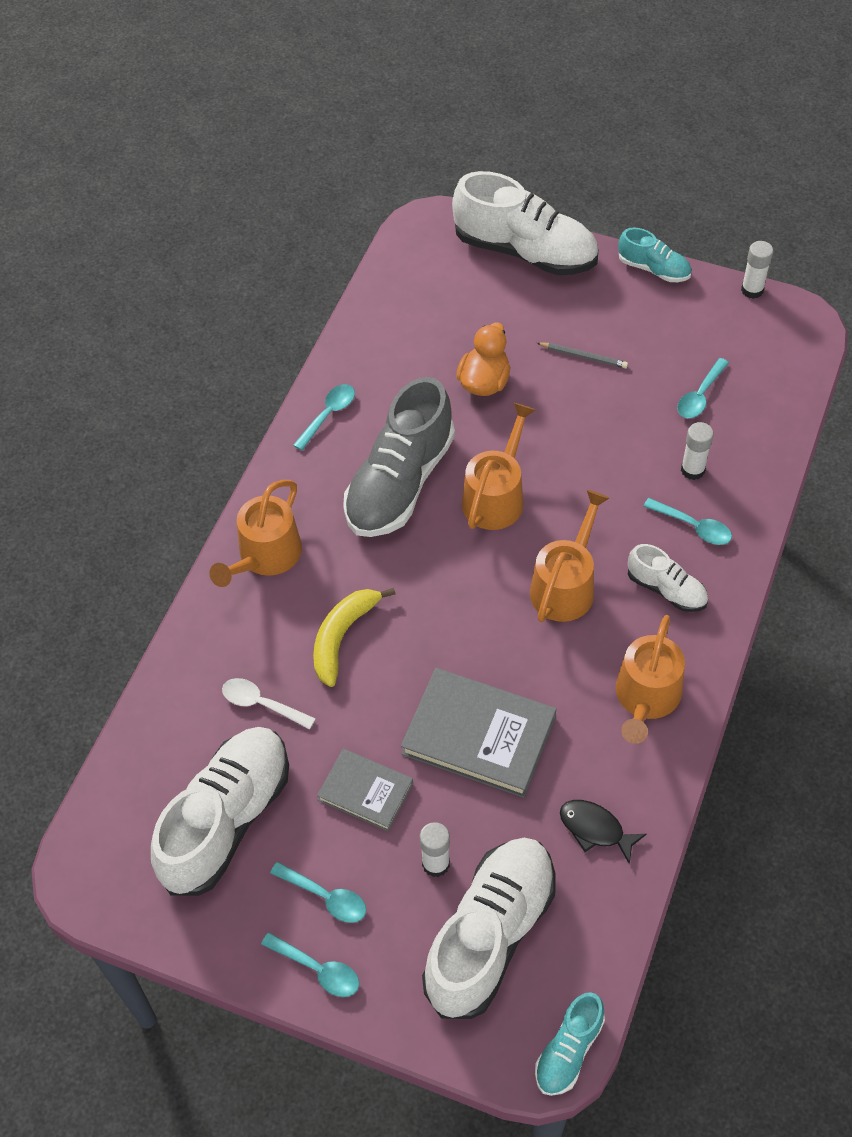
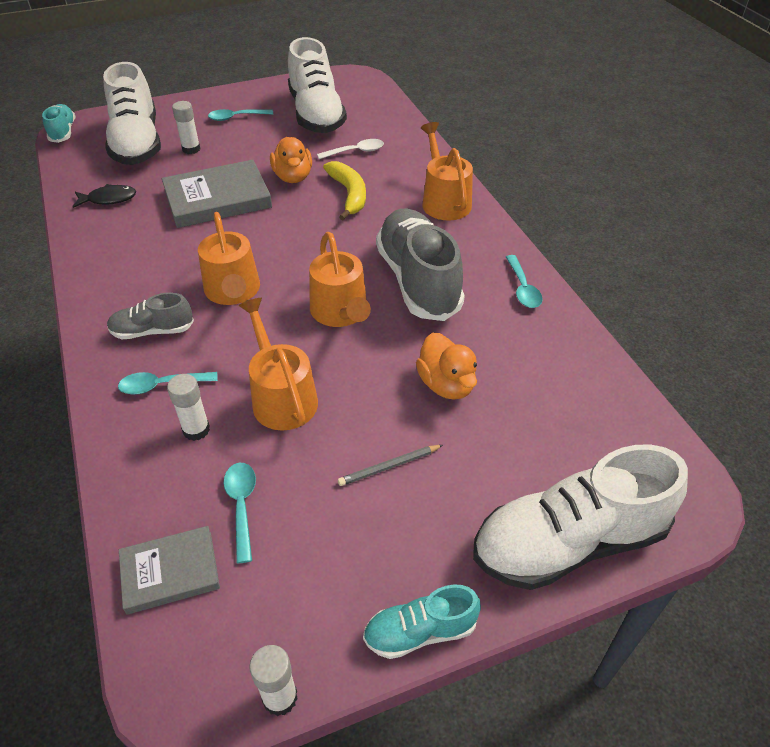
camera: 135 degrees right, 10 degrees down
turquoise spoon [261,932,359,997] -> none
grey book [317,749,413,831] -> grey book moved to [119,526,220,615]
orange watering can [616,615,685,744] -> orange watering can moved to [238,298,318,430]
white shoe [628,544,708,612] -> grey shoe [107,292,194,339]
none -> orange duck [270,137,312,183]

